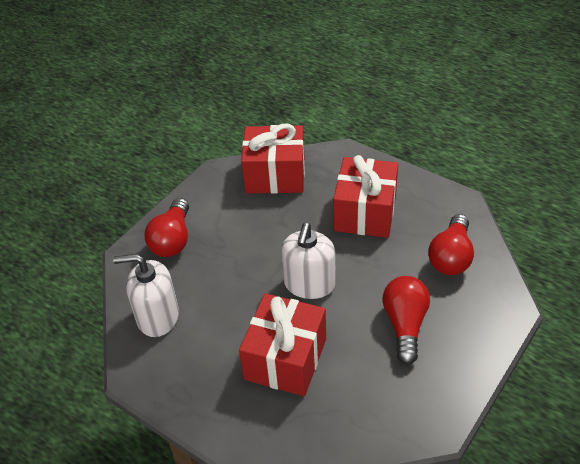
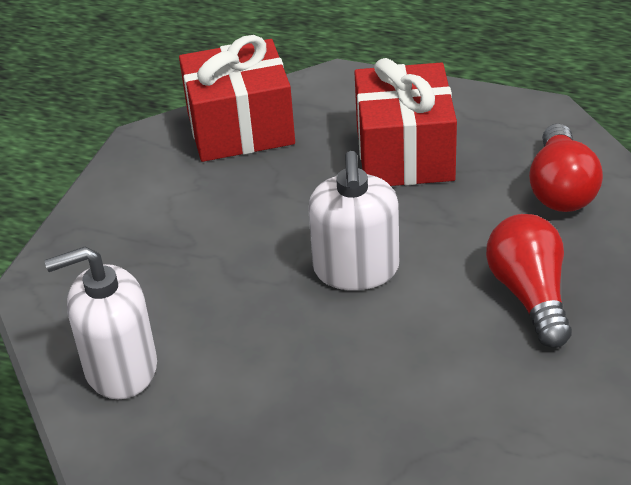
camera: 15 degrees left, 5 degrees down
red light bulb [145,198,189,257] -> none
red gift [239,293,326,396] -> none

